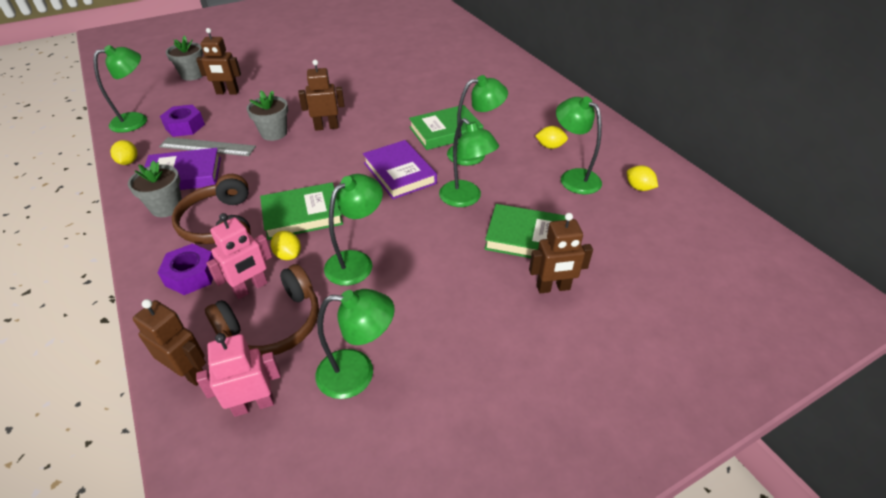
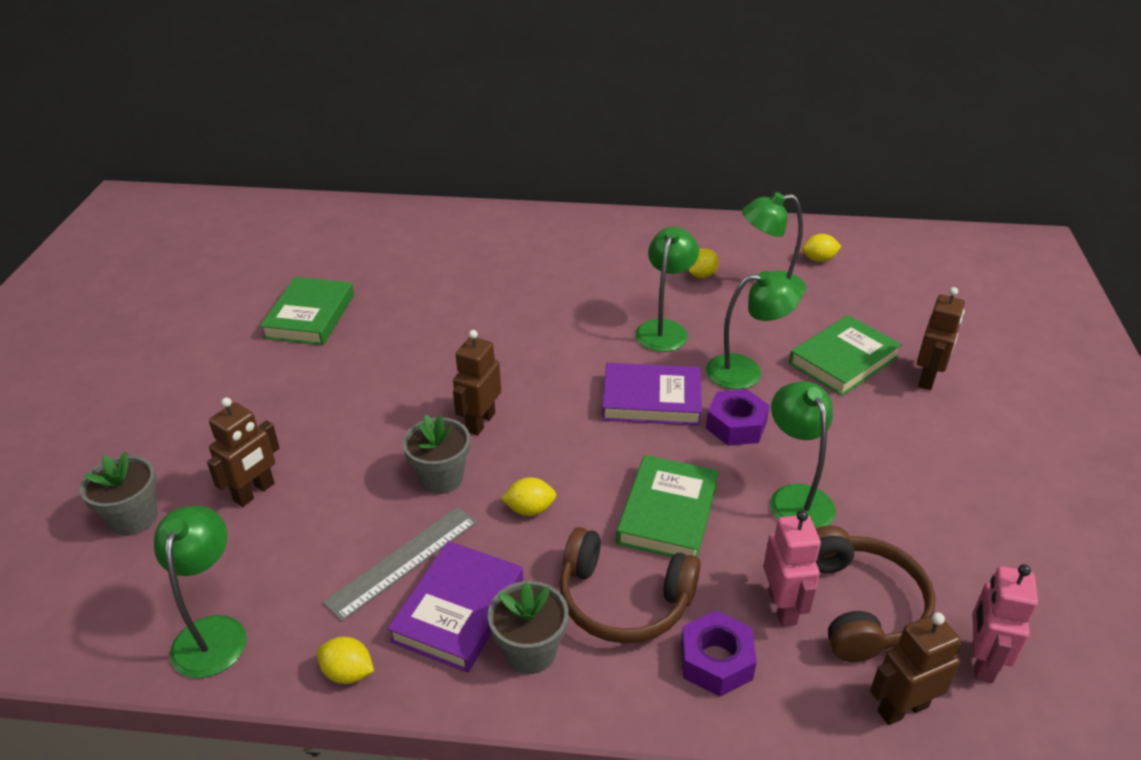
camera: 55 degrees left, 5 degrees down
purple nut [160,105,205,137] -> purple nut moved to [706,389,770,446]
yellow lemon [271,231,301,260] -> yellow lemon moved to [501,477,556,516]
green lamp [315,289,395,399] -> none
green book [409,105,483,150] -> green book moved to [260,277,354,345]

